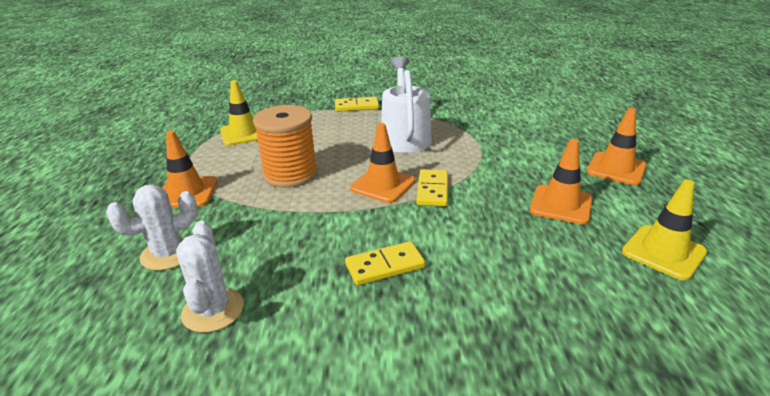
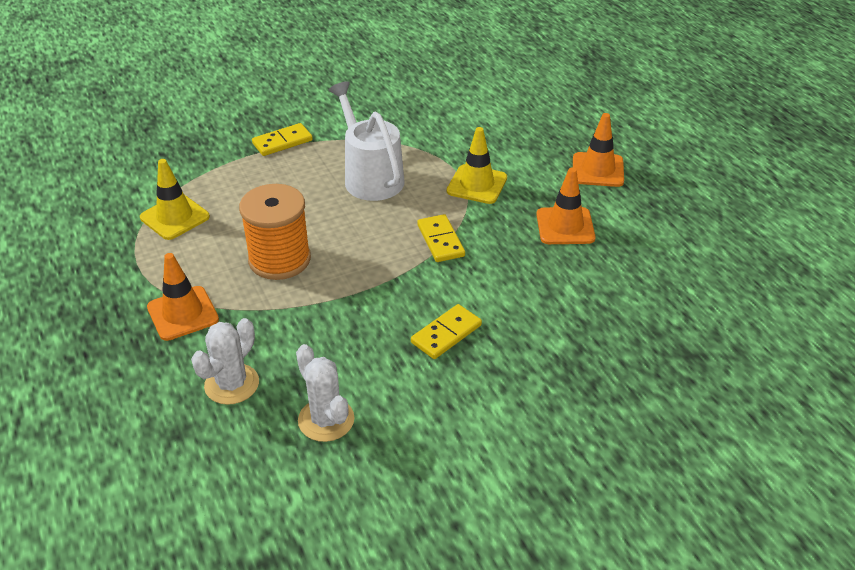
camera: 25 degrees left, 10 degrees up
orange traffic cone [350,123,415,203] -> none
yellow traffic cone [622,180,707,280] -> yellow traffic cone moved to [447,127,507,204]

